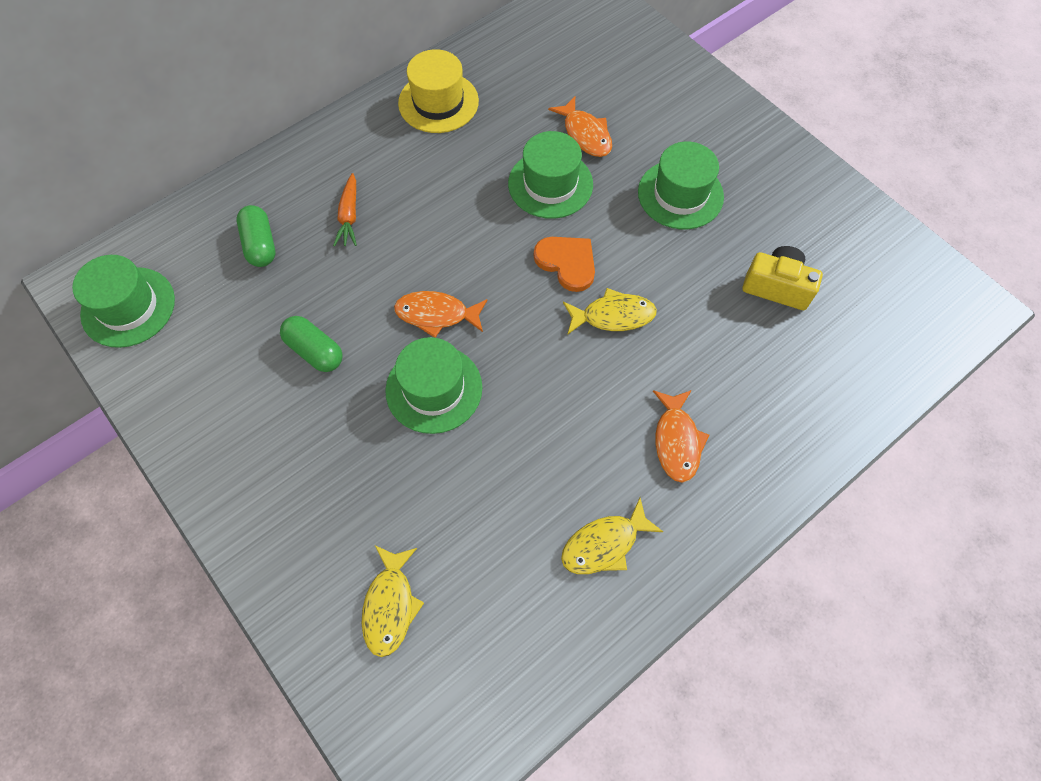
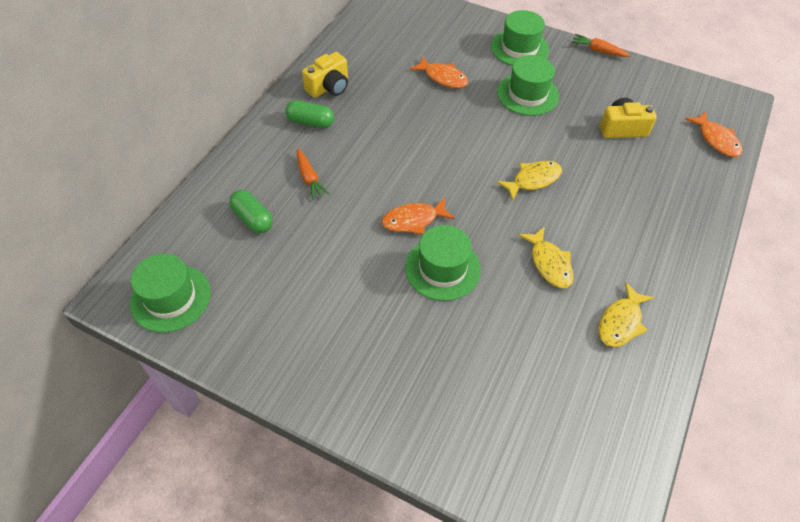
camera: 25 degrees left, 10 degrees down
green capsule [280,316,342,372] -> green capsule moved to [285,100,334,128]
yellow fish [362,545,424,657] -> yellow fish moved to [518,227,573,288]
yellow hat [398,49,479,133] -> yellow camera [302,52,348,98]
green hat [508,131,593,219] -> green hat moved to [491,10,549,66]
orange heart [534,237,595,292] -> none
orange fish [653,390,709,482] -> orange fish moved to [685,111,742,157]
none -> orange carrot [571,34,631,57]

